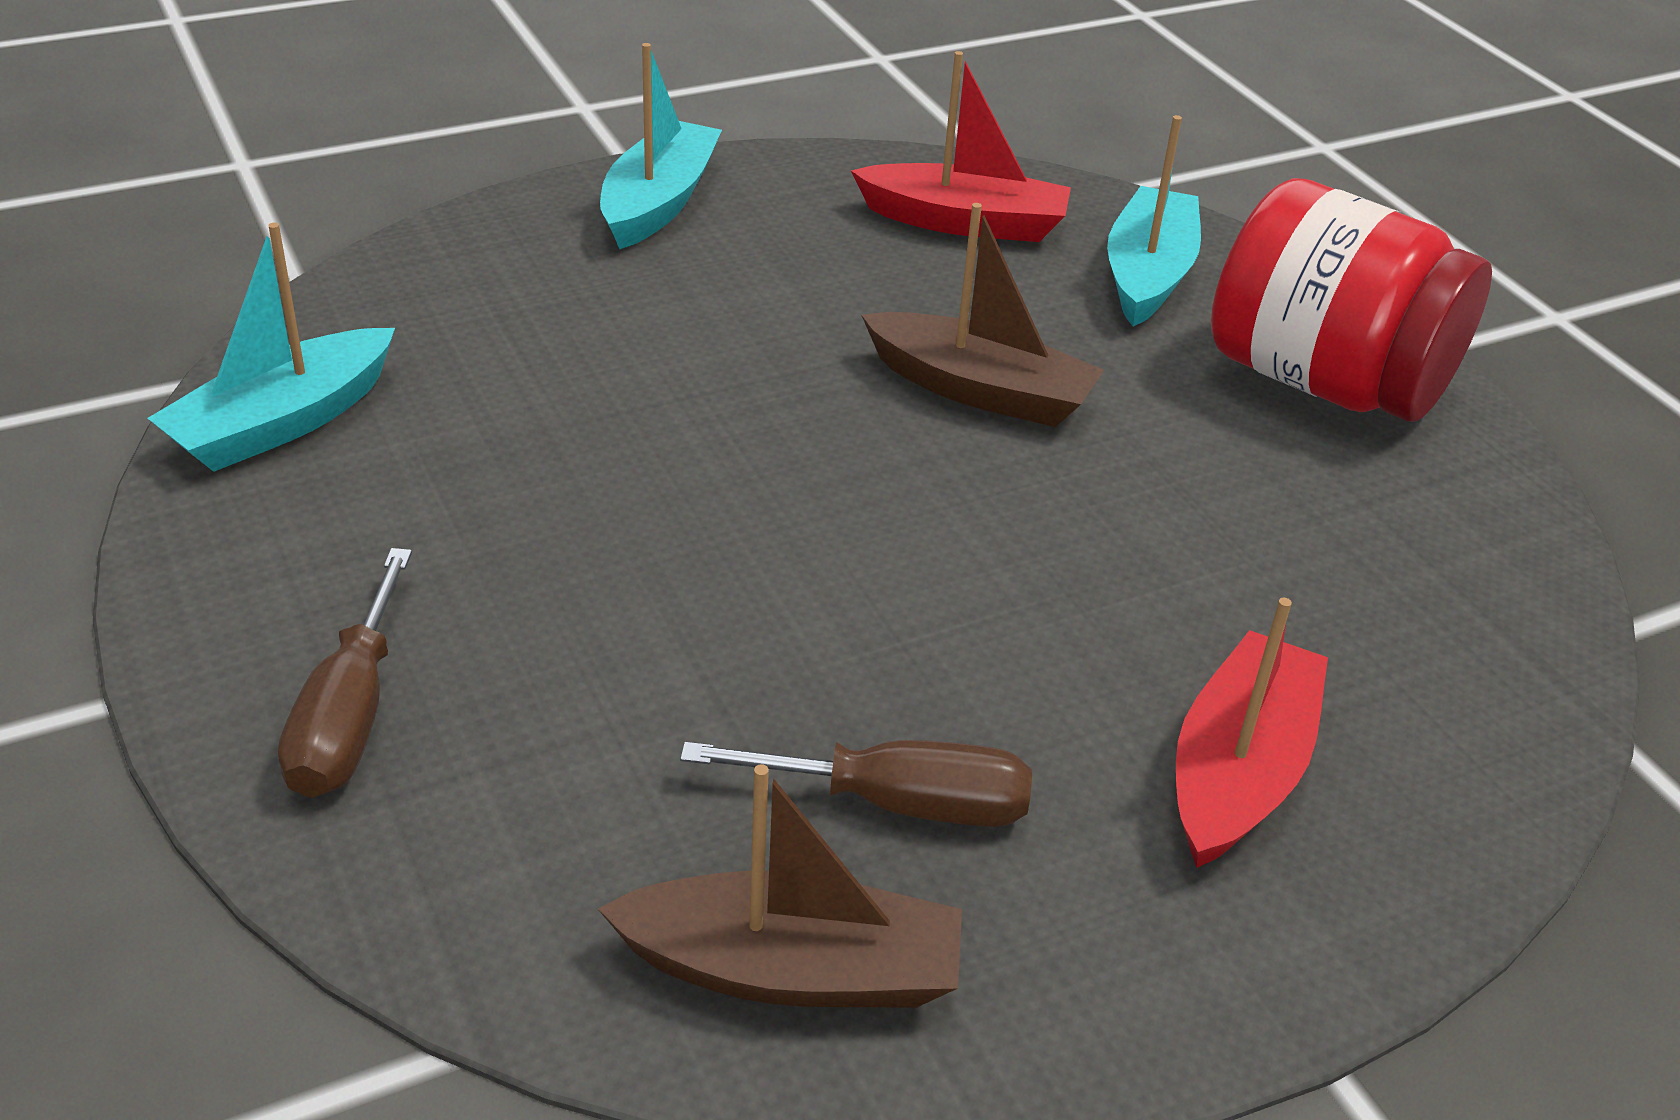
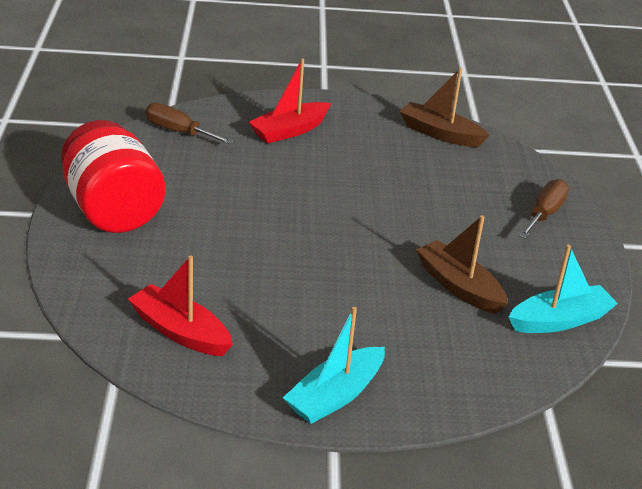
camera: 155 degrees left, 5 degrees down
brown screwdriver [680,740,1032,827] -> brown screwdriver moved to [145,103,234,144]
brown boat [861,203,1104,427] -> brown boat moved to [416,215,508,314]
turquoise boat [1107,115,1201,327] -> none

